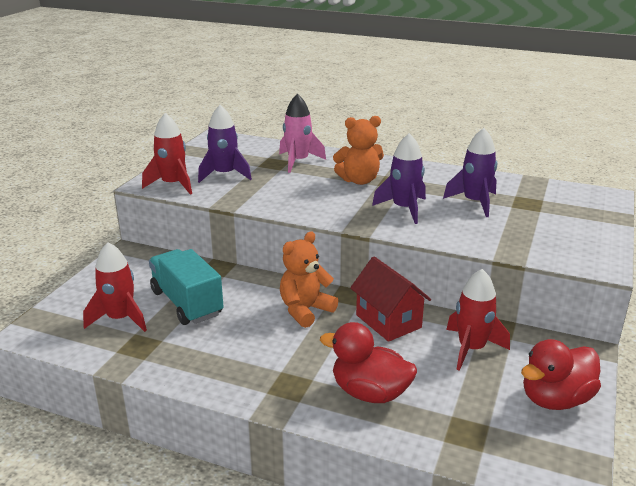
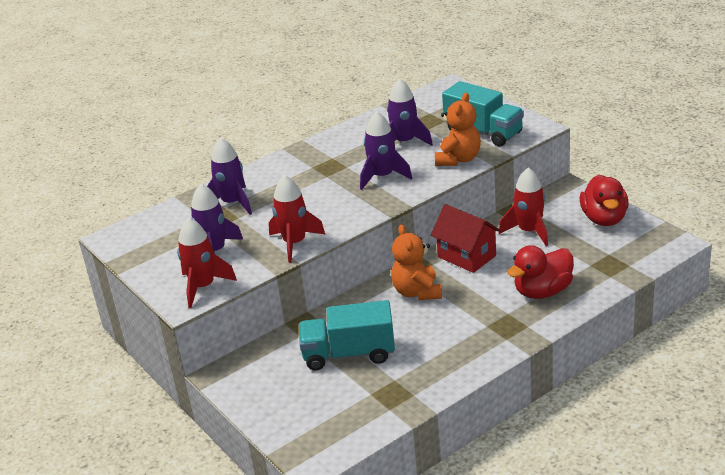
camera: 55 degrees left, 5 degrees up
red rocket [83,242,147,332] -> red rocket moved to [269,175,325,263]
pink rocket [279,94,326,173] -> purple rocket [207,138,252,215]
orange teddy bear [333,116,384,185] -> orange teddy bear moved to [435,92,481,166]
red house [350,257,431,342] -> red house turned 45 degrees clockwise [431,204,501,273]
none -> turquoise truck [442,81,524,146]

